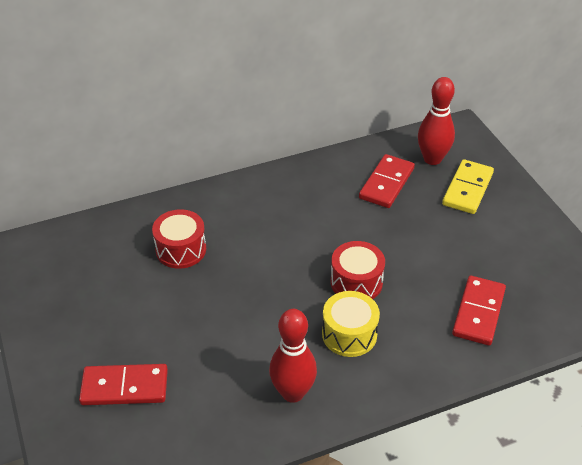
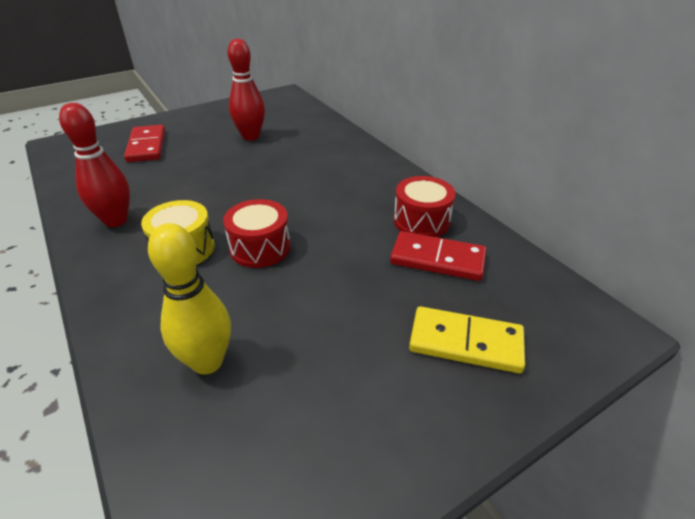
camera: 80 degrees right, 5 degrees down
red drum [152,209,206,269] -> red drum moved to [394,176,455,237]
red bowling pin [418,77,455,165] -> red bowling pin moved to [227,39,265,141]
red domino [452,276,506,346] -> yellow bowling pin [148,223,231,375]

